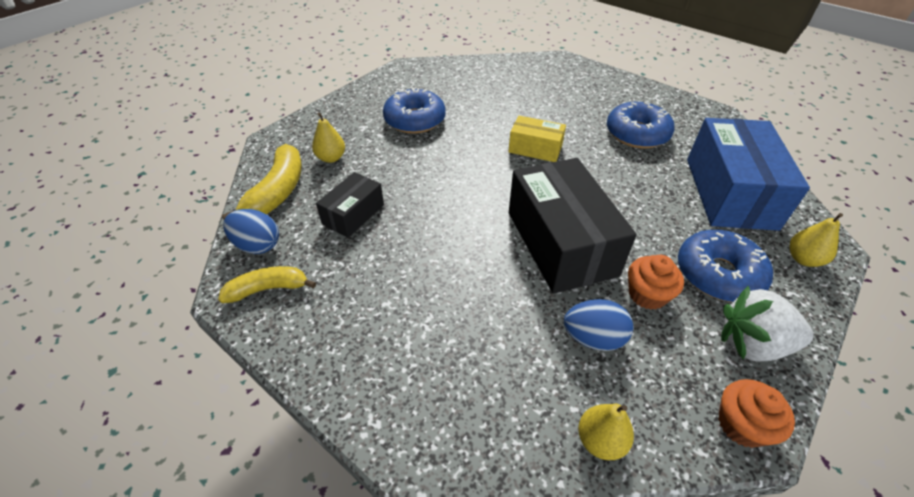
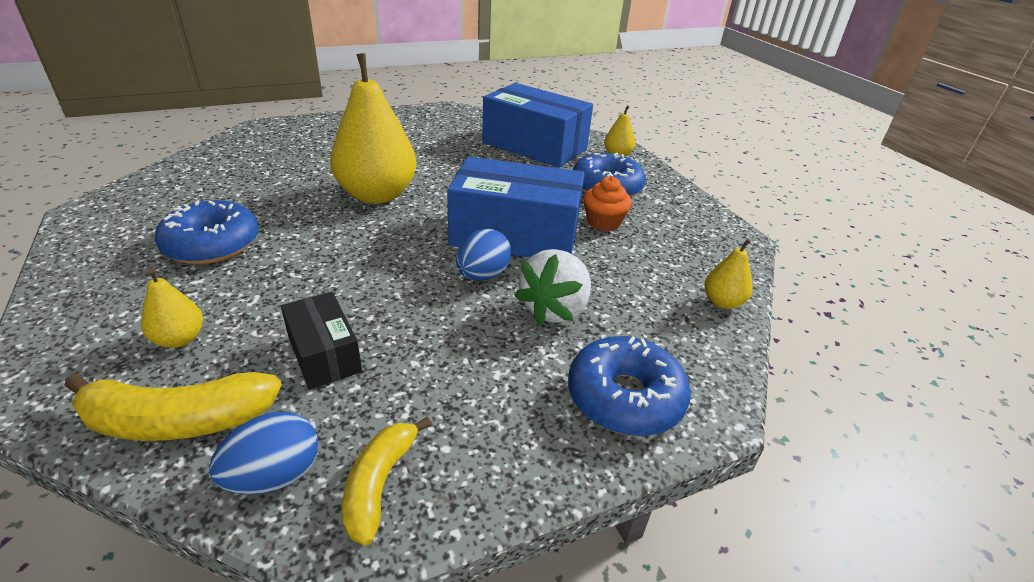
camera: 65 degrees left, 10 degrees down
yellow banana [222,144,302,219] -> yellow banana turned 135 degrees clockwise [64,372,282,441]
yellow box [508,116,566,162] -> yellow pear [330,53,417,204]
black box [509,158,637,294] -> blue box [447,157,585,258]
blue egg [564,299,633,351] -> blue egg moved to [456,229,511,281]
blue donut [607,102,675,149] -> blue donut moved to [568,336,691,436]
orange cupcake [718,379,795,448] -> none
white strawberry [721,286,813,361] -> white strawberry moved to [514,249,591,325]

